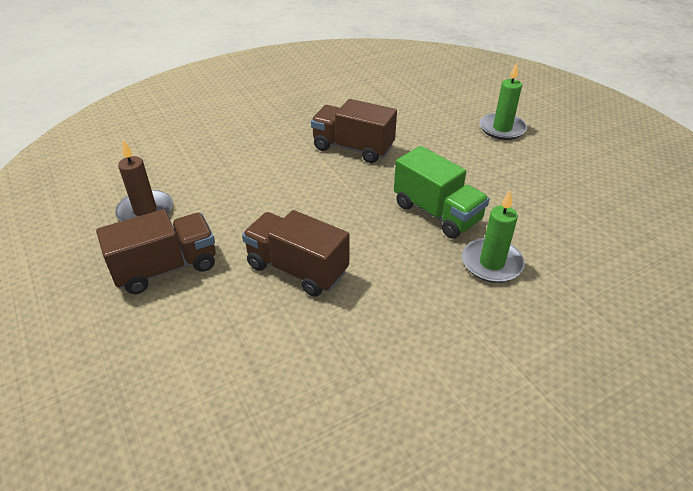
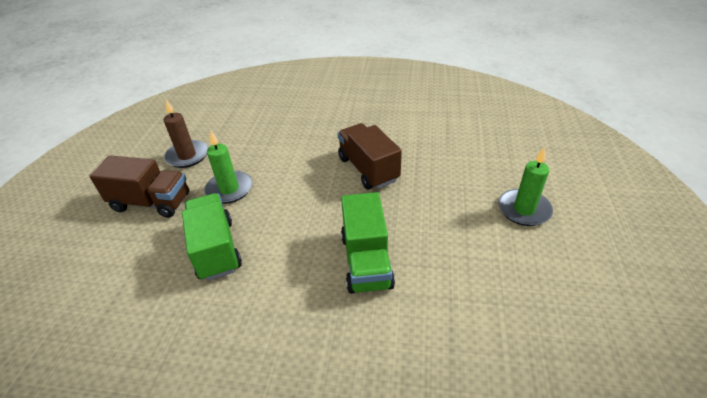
camera: 40 degrees right, 0 degrees up
brown truck [242,210,350,297] -> green truck [182,193,242,281]
green candle [462,191,525,283] -> green candle moved to [204,131,252,204]

